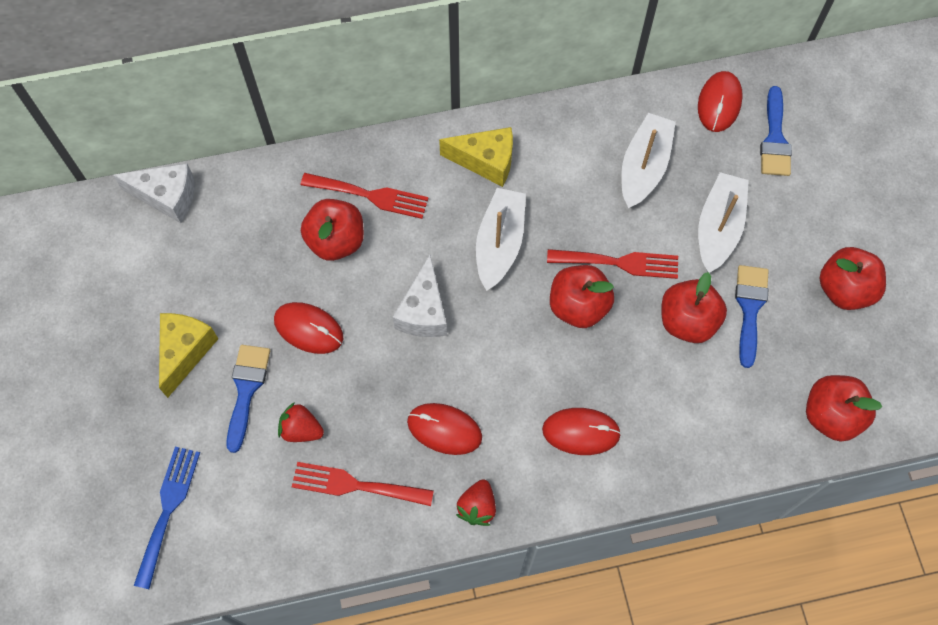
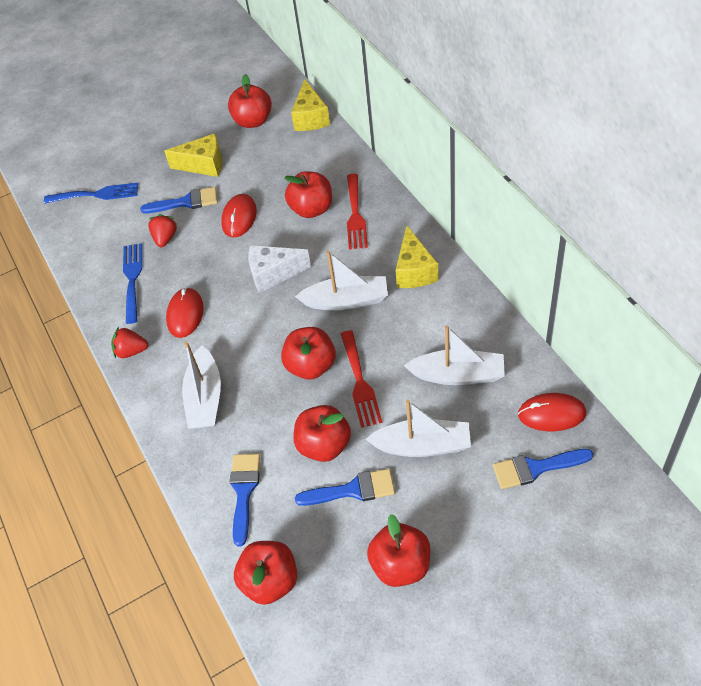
camera: 80 degrees right, 15 degrees down
white cheese [113,163,195,223] -> yellow cheese [291,79,330,131]
red fork [292,462,434,506] -> blue fork [123,243,142,324]
red mouse [542,408,621,455] -> white boat [182,341,221,429]
none -> red apple [228,74,272,128]
none -> blue brush [230,454,260,546]

